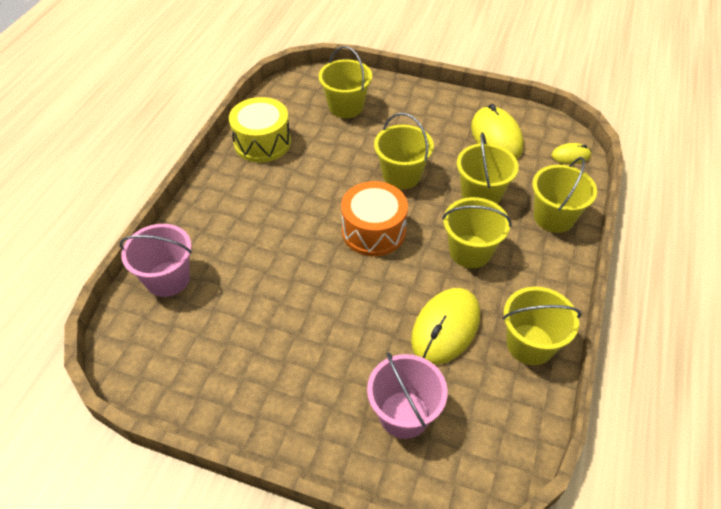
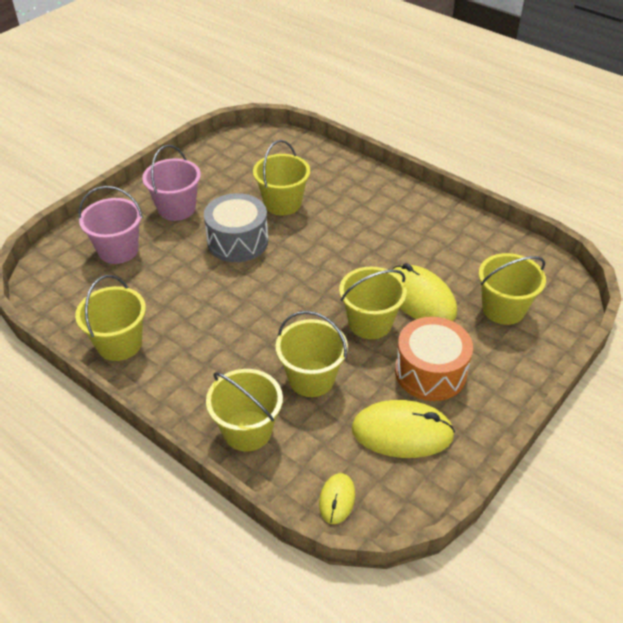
camera: 110 degrees right, 5 degrees down
pink bucket [120,224,192,297] -> pink bucket moved to [142,145,201,221]
yellow drum [229,97,291,163] -> none
orange drum [341,181,408,256] -> orange drum moved to [395,317,473,401]
yellow mouse [411,288,480,365] -> yellow mouse moved to [392,263,457,321]
yellow bucket [442,197,512,268] -> yellow bucket moved to [253,140,310,216]
none -> grey drum [204,193,268,262]

